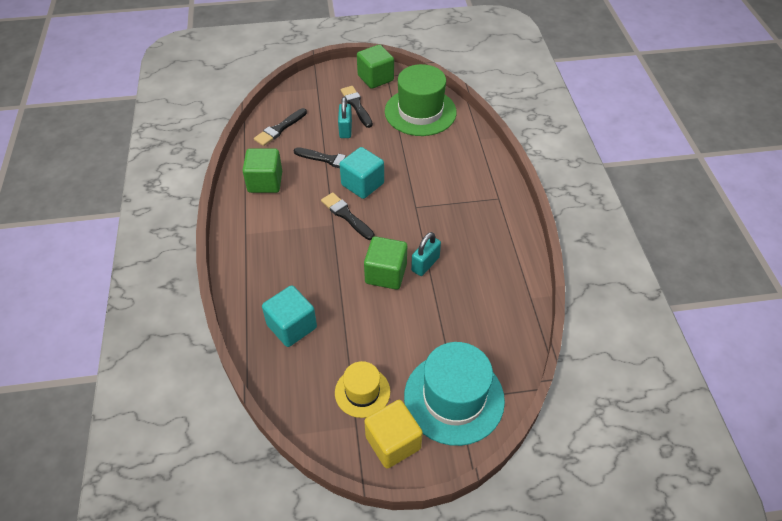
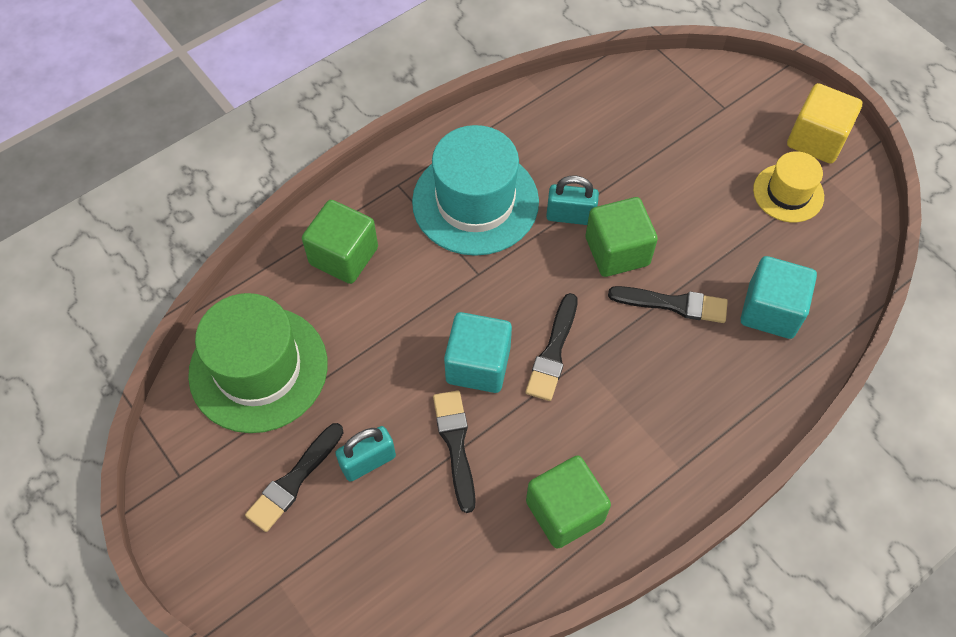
camera: 120 degrees left, 10 degrees up
black brush [254,108,307,146] -> black brush moved to [608,286,728,323]
green cube [357,44,394,89] -> green cube moved to [302,200,378,284]
turquoise hat [404,342,505,446] -> turquoise hat moved to [412,125,539,256]

